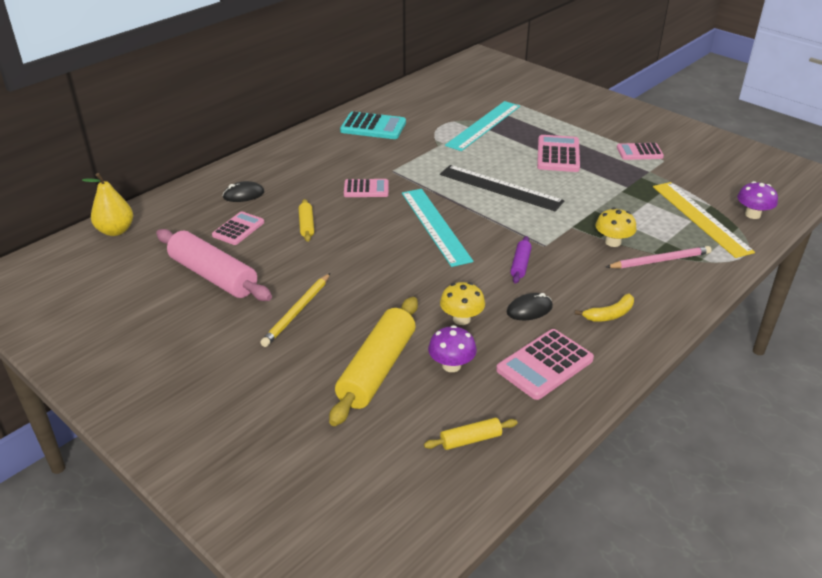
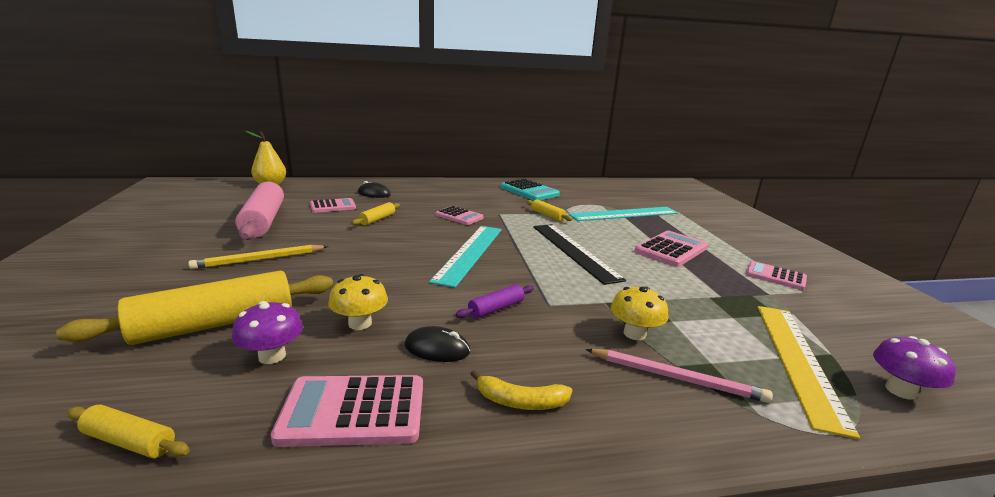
camera: 35 degrees right, 15 degrees down
none -> yellow rolling pin [526,199,573,221]

